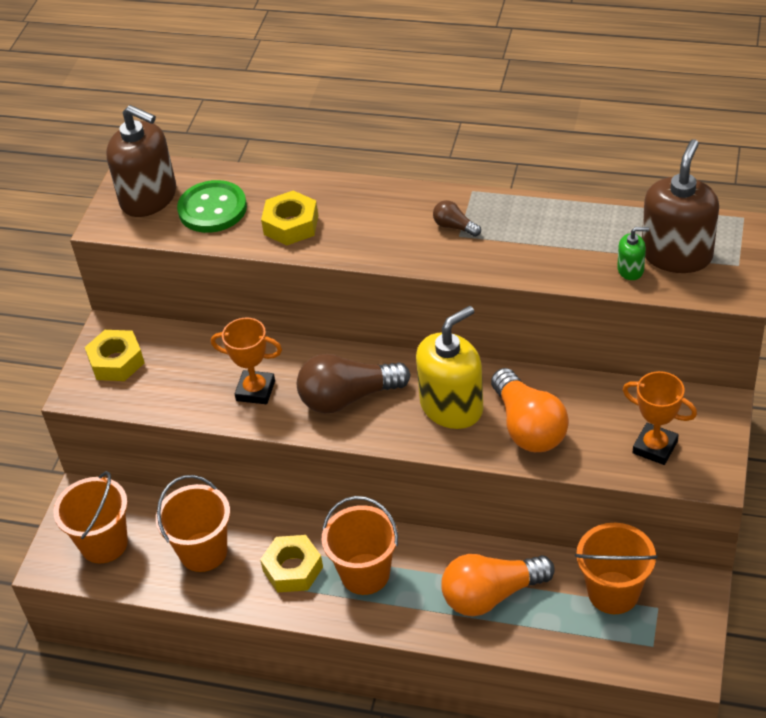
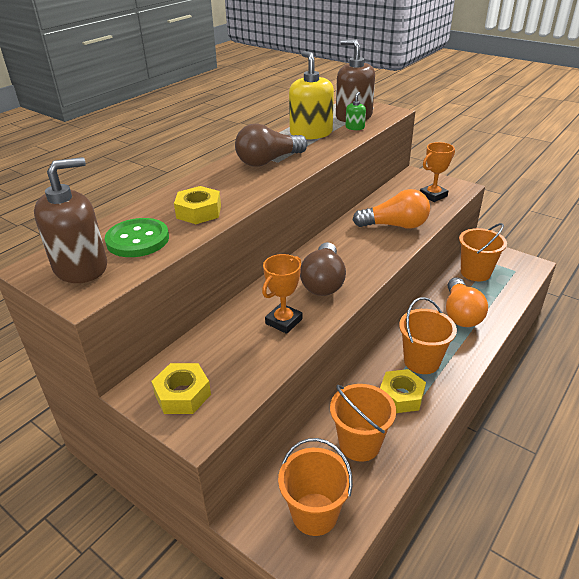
camera: 70 degrees left, 10 degrees down
yellow soap dispenser [416,306,483,429] -> yellow soap dispenser moved to [289,51,334,140]
brown light bulb [433,200,481,237] -> brown light bulb [235,123,307,167], size x2.15

